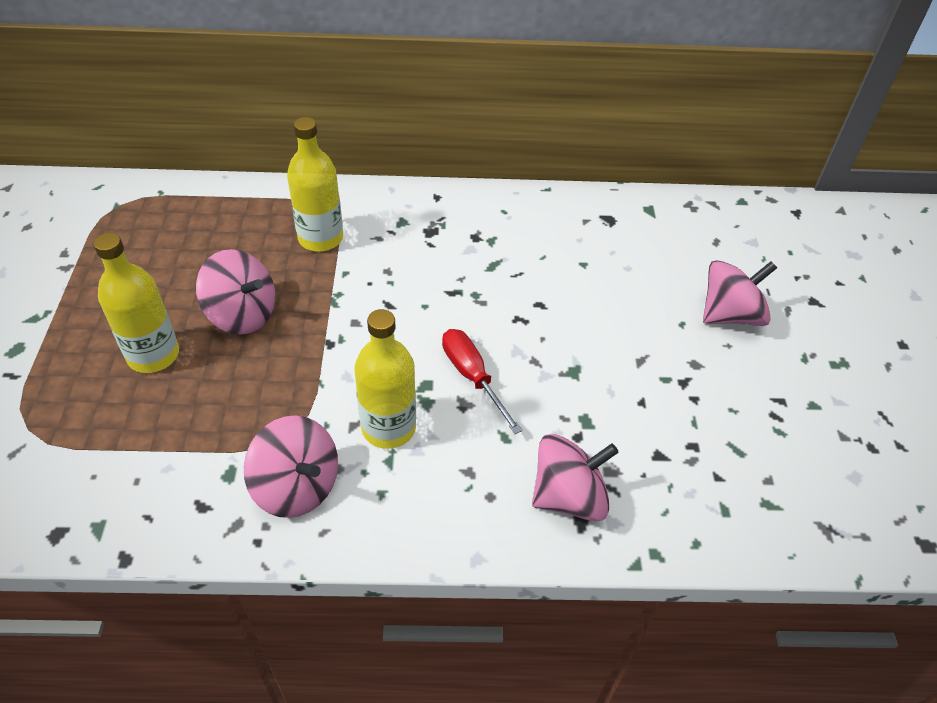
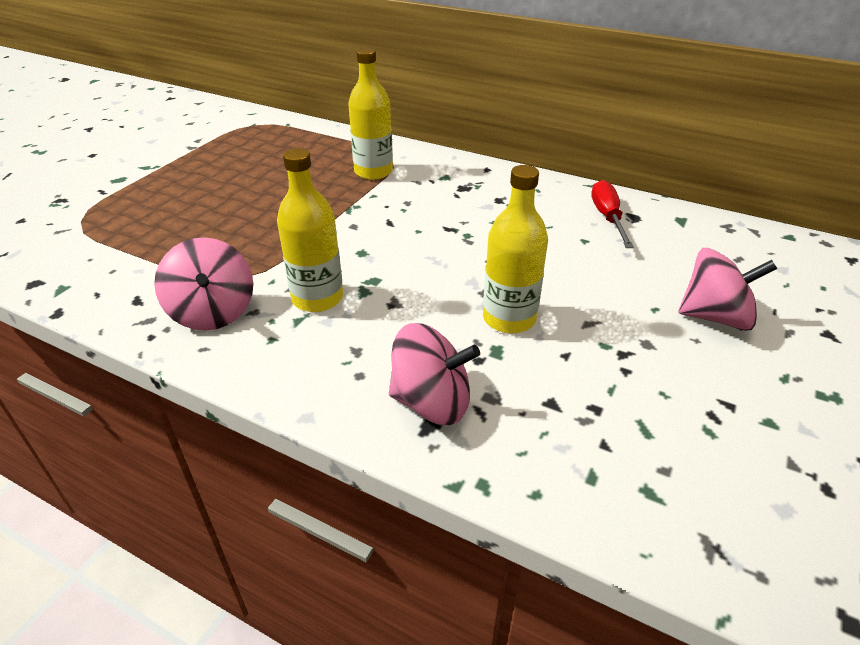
camera: 30 degrees right, 10 degrees down
yellow bottle [94,233,179,373] -> yellow bottle moved to [483,165,548,334]
pink spinning top [196,249,275,334] -> none
red screwdriver [442,329,523,434] -> red screwdriver moved to [591,180,634,248]

